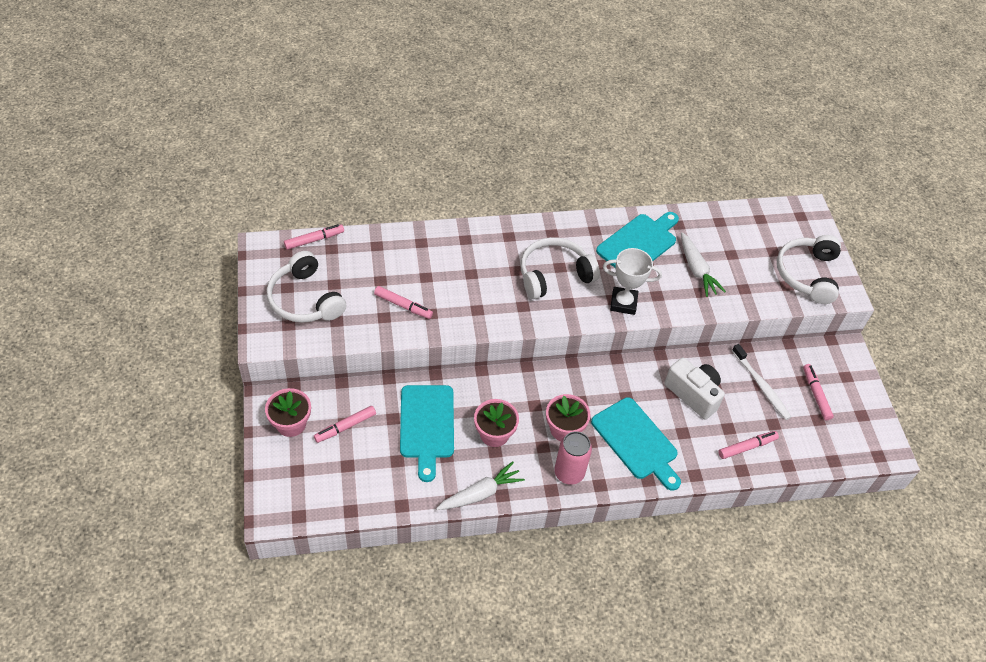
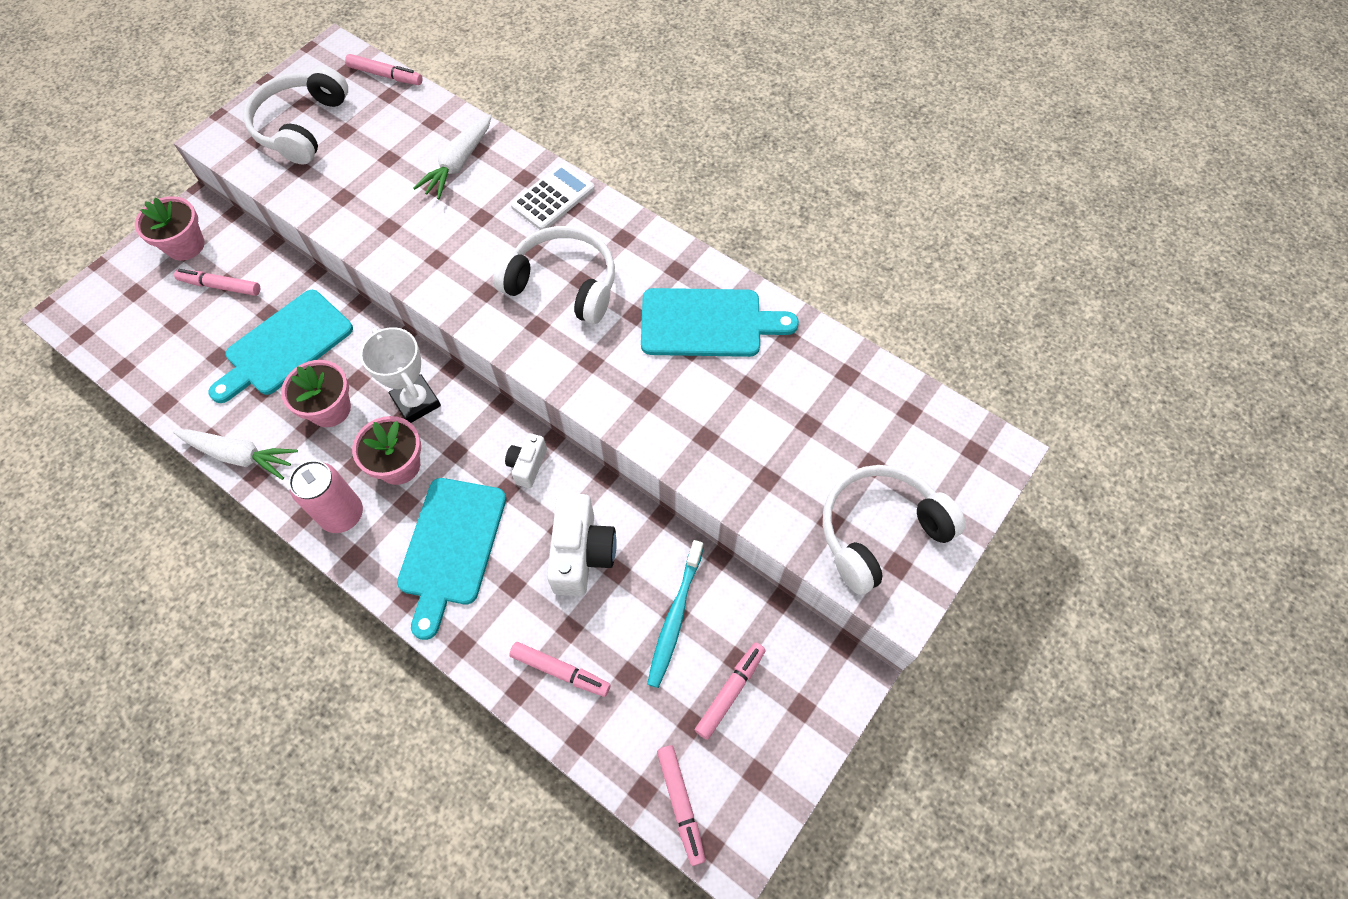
camera: 50 degrees right, 10 degrees up
pink marker [374,286,433,319] -> pink marker moved to [657,745,705,866]
white trophy [603,248,662,315] -> white trophy moved to [360,327,441,423]
white carrot [681,232,726,297] -> white carrot moved to [413,115,492,199]
white toothbrush [732,344,791,420] -> turquoise toothbrush [647,540,704,688]
none -> white camera [505,433,547,488]
none -> white calculator [511,163,595,230]

